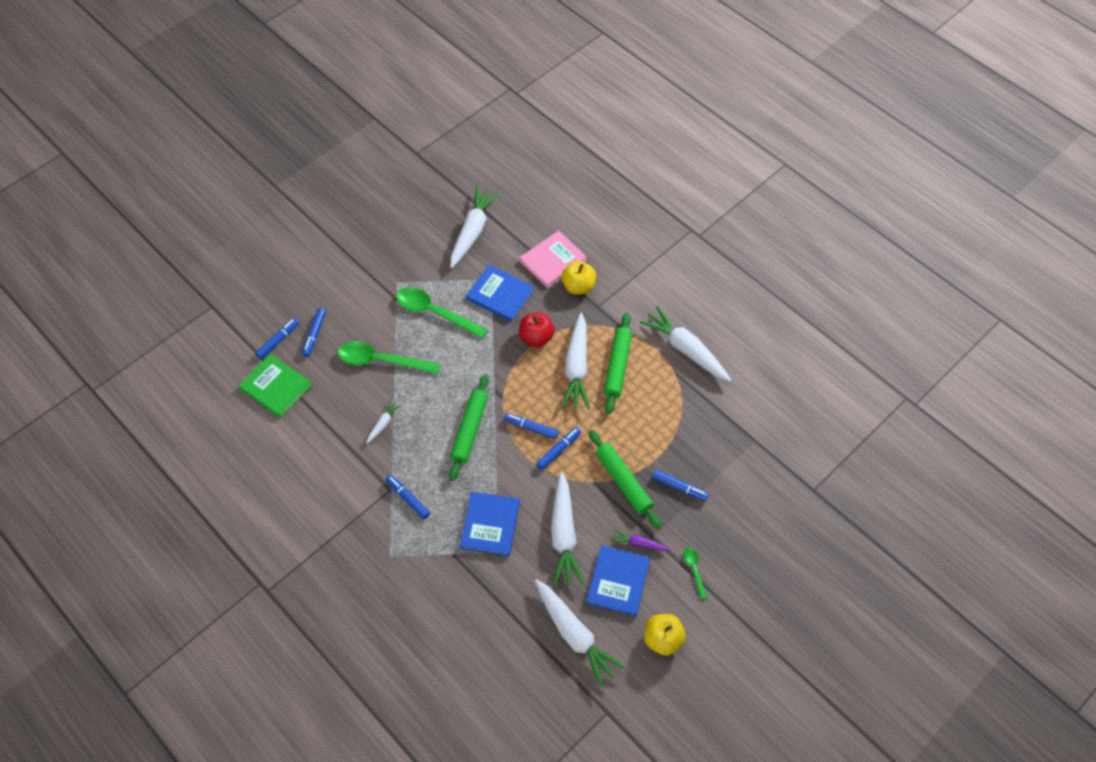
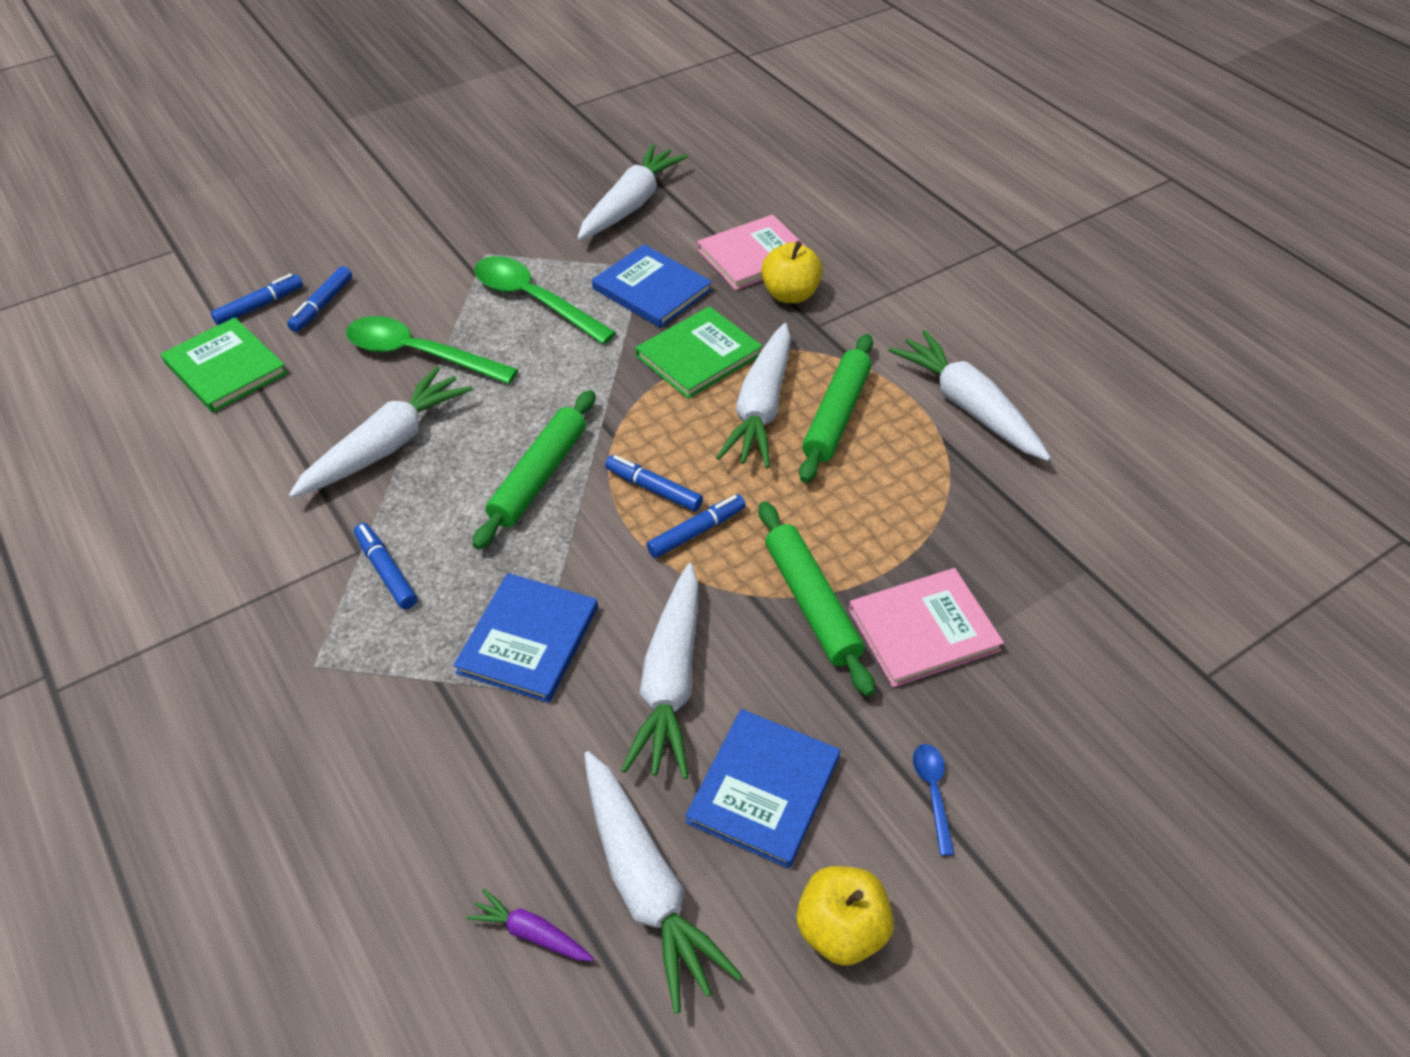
camera: 10 degrees right, 10 degrees down
white carrot [366,399,401,444] -> white carrot [289,366,473,498], size x2.14
red apple [519,312,555,347] -> green book [636,306,763,399]
purple carrot [612,530,669,551] -> purple carrot moved to [466,889,594,961]
blue marker [652,470,709,501] -> pink book [849,568,1004,687]
green spoon [683,548,707,599] -> blue spoon [913,744,955,856]

